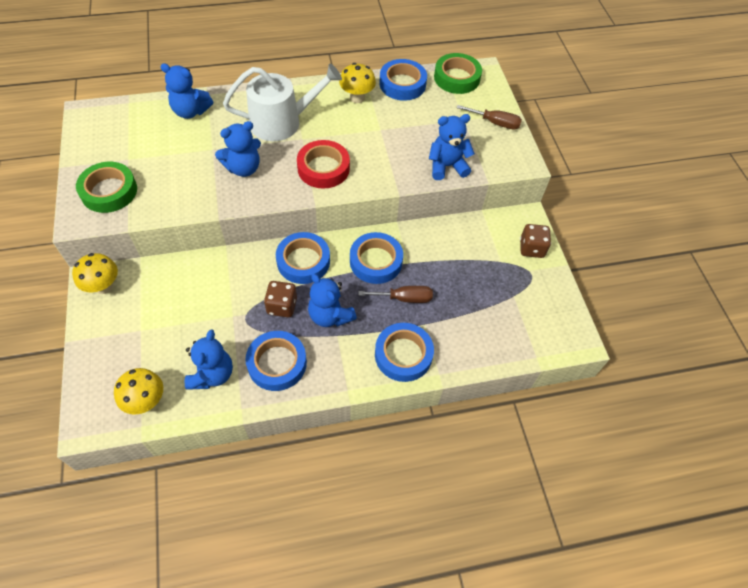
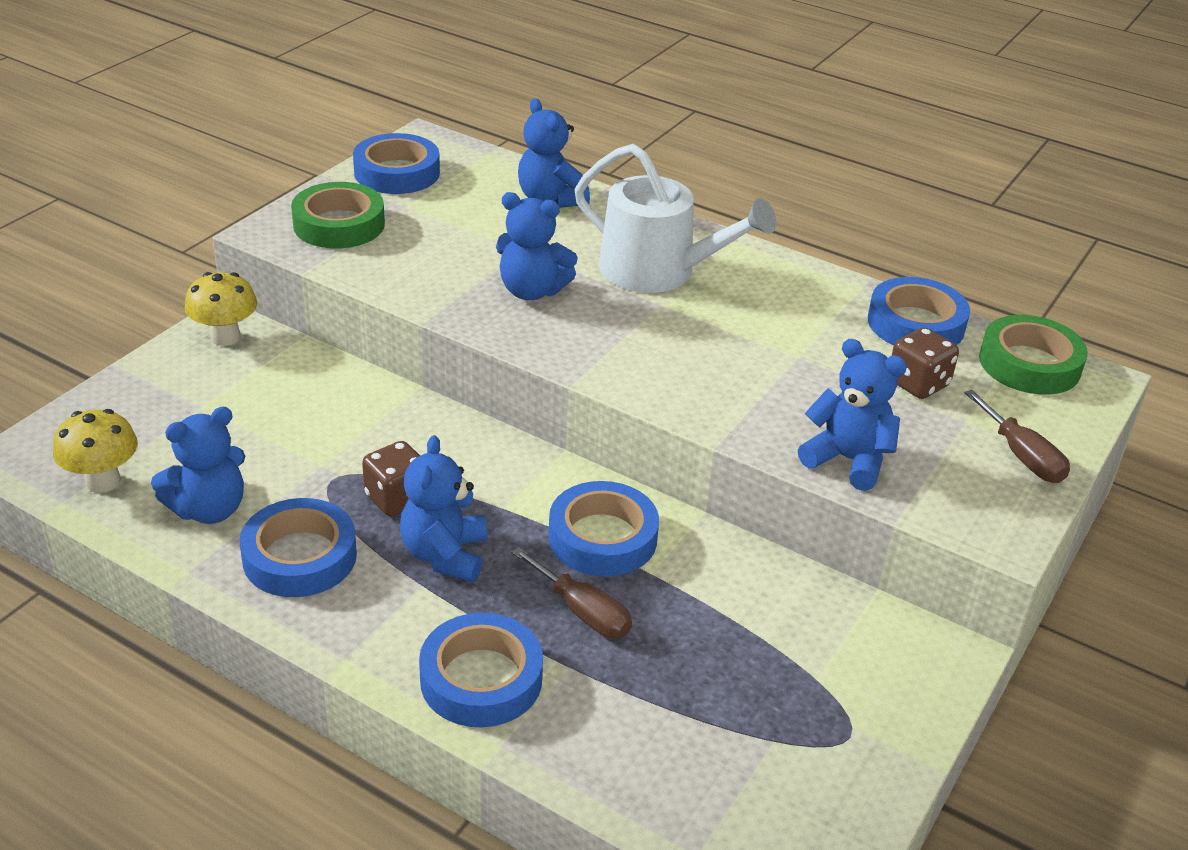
camera: 45 degrees right, 20 degrees down
blue tape [276,232,330,284] -> blue tape moved to [353,133,440,194]
red tape [297,140,350,189] -> none
yellow mushroom [339,63,376,103] -> none
brown dice [520,224,551,258] -> brown dice moved to [892,327,959,399]

